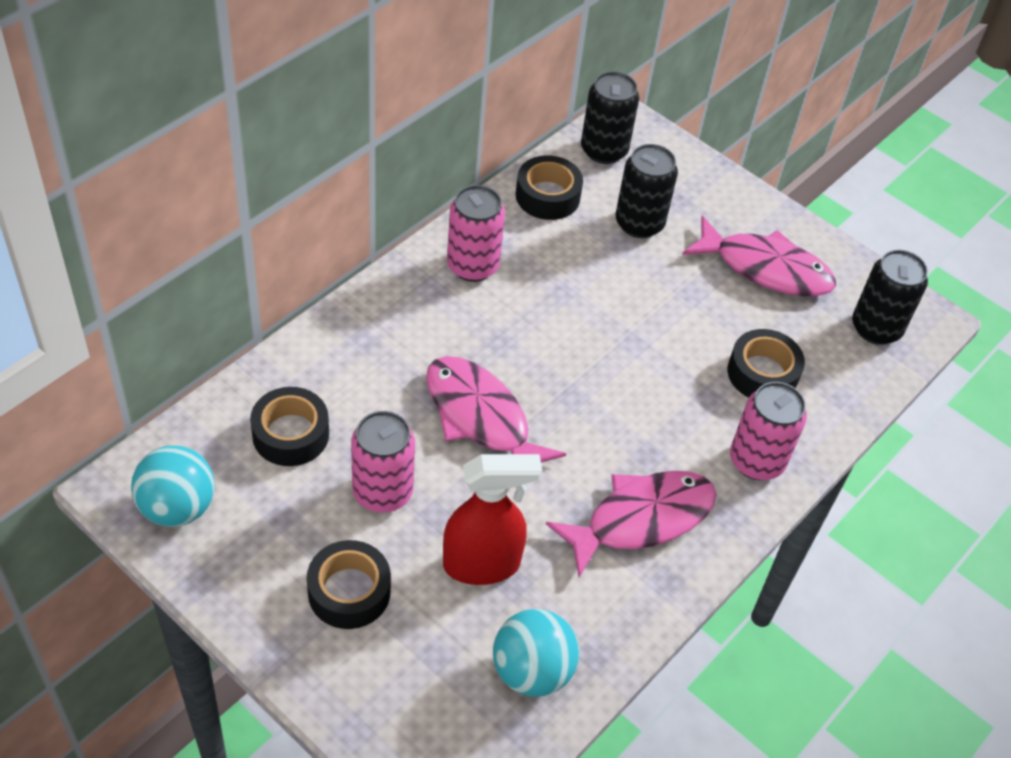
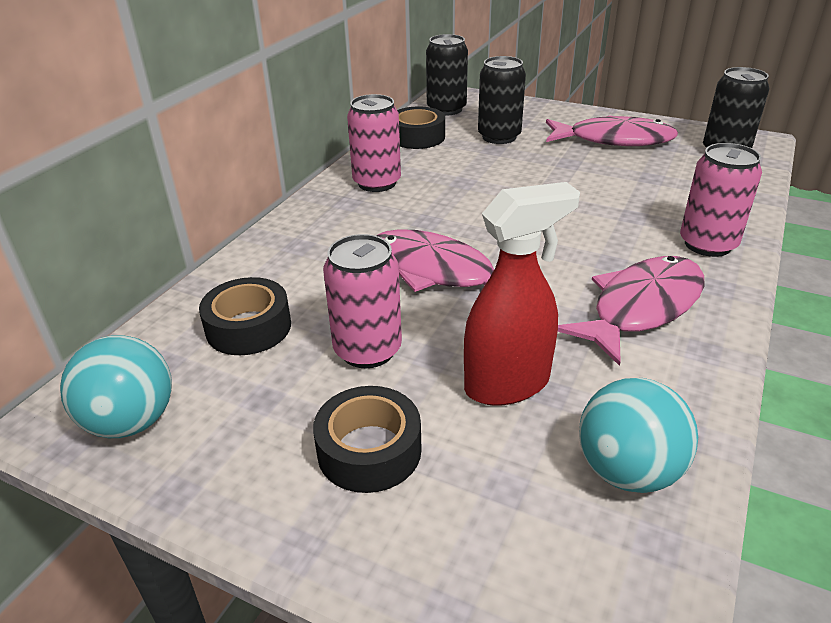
camera: 10 degrees left, 15 degrees down
black tape [728,329,805,398] -> none

